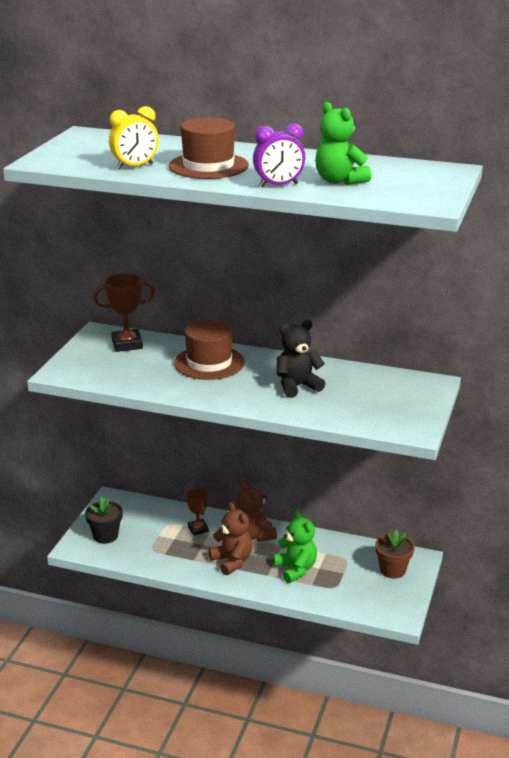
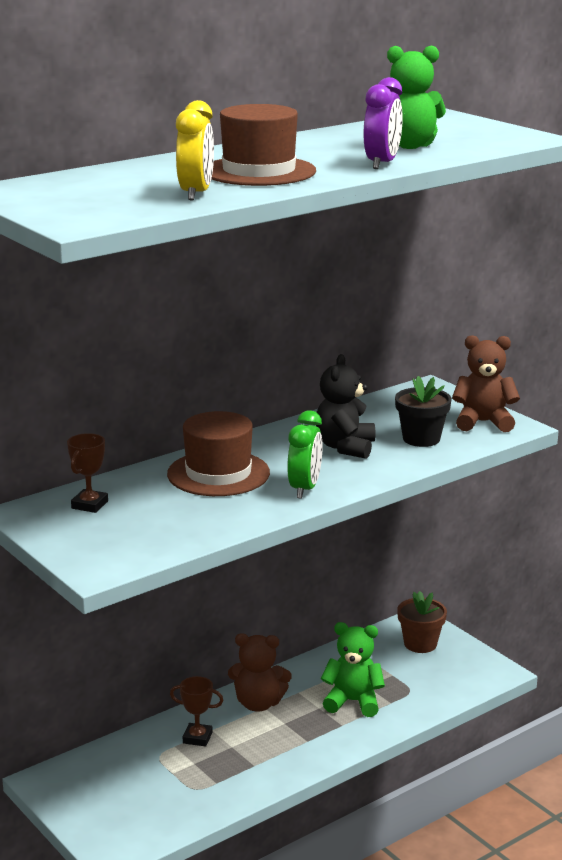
camera: 55 degrees left, 5 degrees down
black flower pot [85,497,123,544] -> black flower pot moved to [395,376,452,447]
brown trophy [93,273,155,352] -> brown trophy [67,433,108,513], size x0.65
brown teddy bear [209,502,253,575] -> brown teddy bear moved to [452,335,520,432]
none -> green clock [287,410,323,499]

